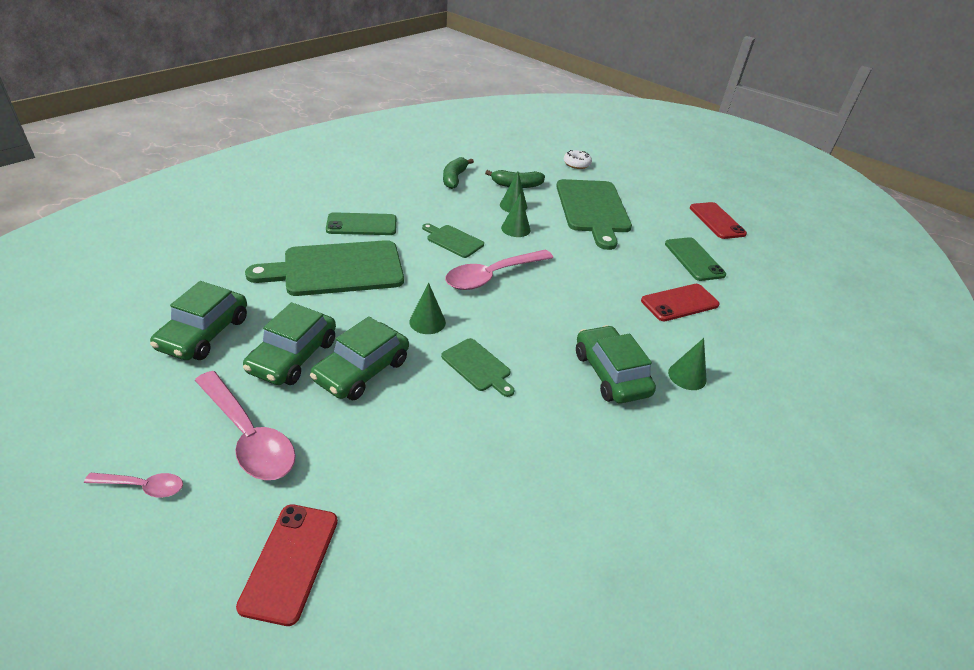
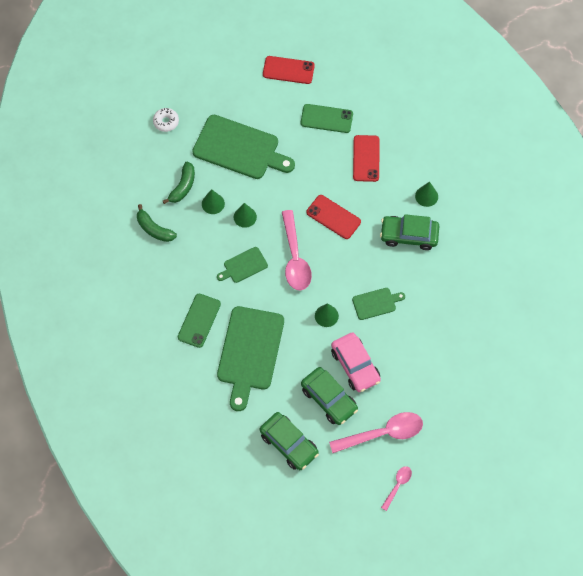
camera: 60 degrees left, 25 degrees up
red phone [236,504,338,626] -> red phone moved to [306,195,361,239]
green car [310,316,409,400] -> pink car [331,332,381,392]

